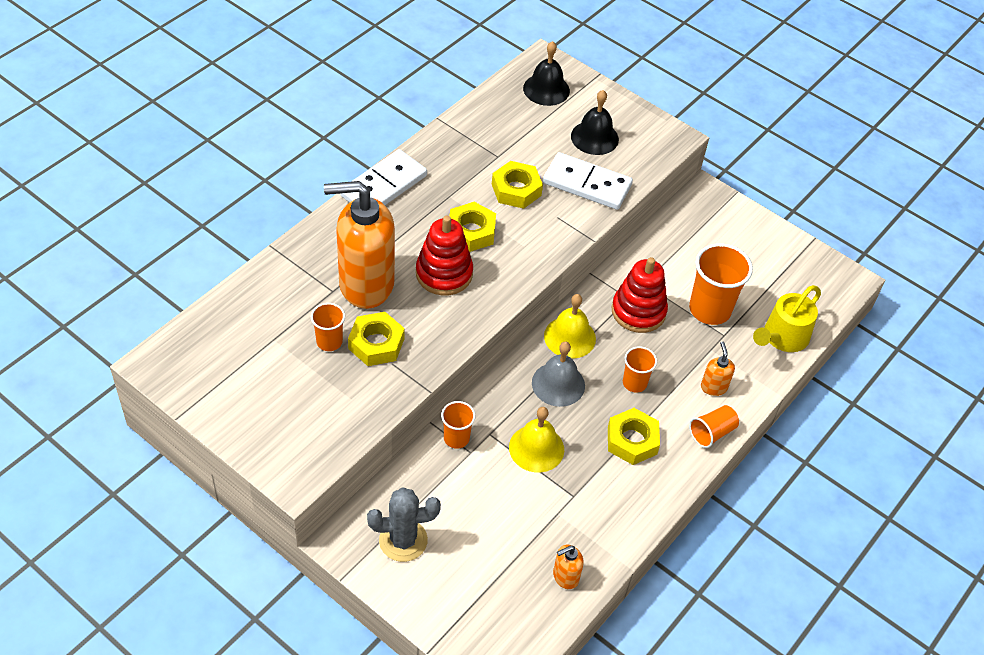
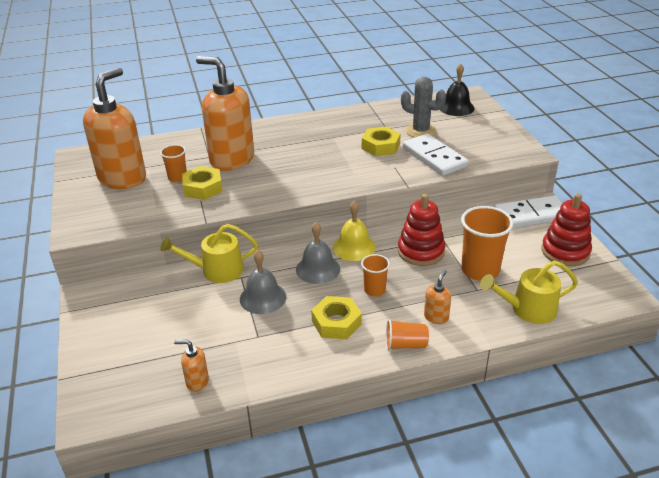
camera: 40 degrees right, 15 degrees down
white domino [340,149,427,205] -> white domino moved to [494,195,562,228]
grey cactus [367,487,441,562] -> grey cactus moved to [401,77,446,138]
red stacking toy [416,216,473,296] -> red stacking toy moved to [541,194,592,266]
orange cup [441,401,475,449] -> yellow watering can [160,224,258,283]
yellow nut [450,202,496,252] -> none
yellow bell [509,407,564,472] -> grey bell [240,250,286,314]
black bell [571,90,619,155] -> none
none -> orange soap dispenser [83,67,146,189]

